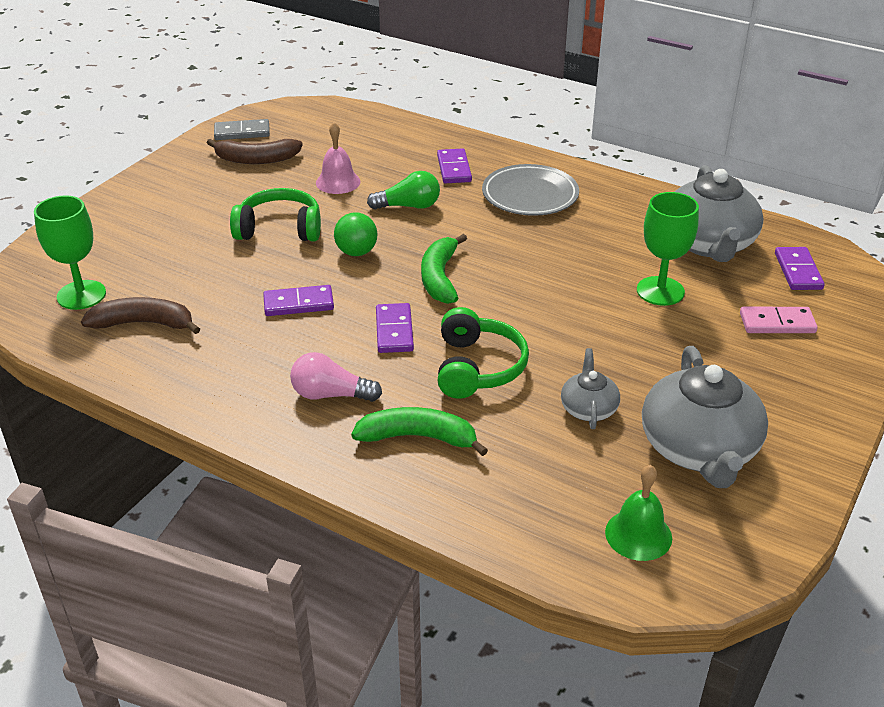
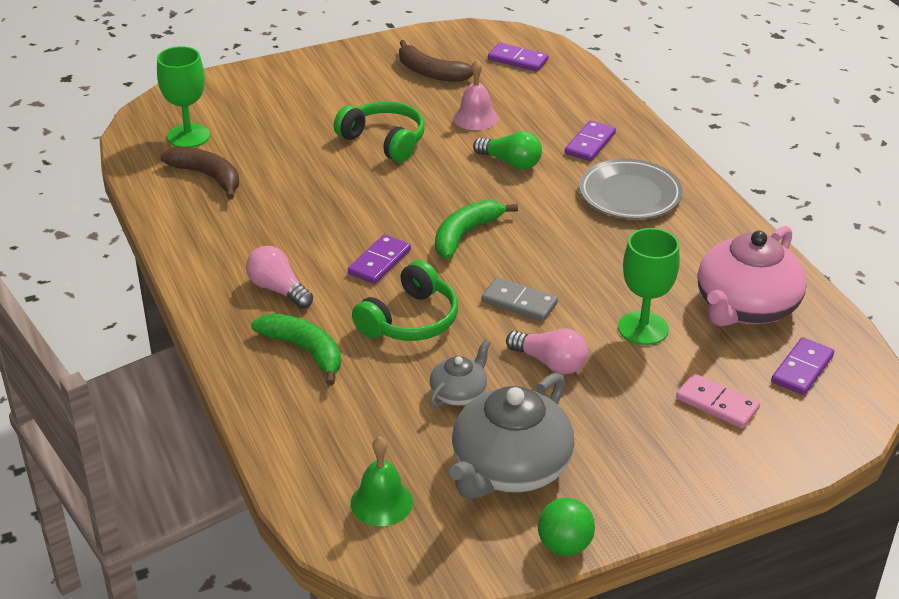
camera: 35 degrees right, 0 degrees up
grey domino [214,119,270,140] -> grey domino moved to [482,277,558,321]
purple domino [263,285,334,316] -> purple domino moved to [488,43,548,72]
green ball [334,212,378,256] -> green ball moved to [538,498,595,556]
grey teapot [675,165,764,262] -> pink teapot [697,226,807,327]
none -> pink light bulb [506,328,588,374]

